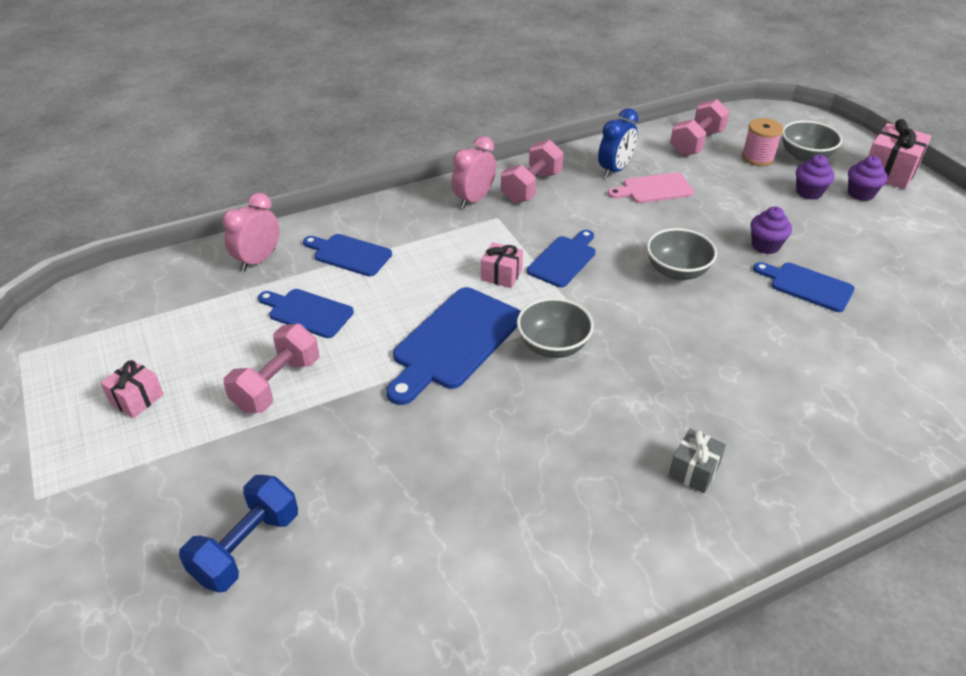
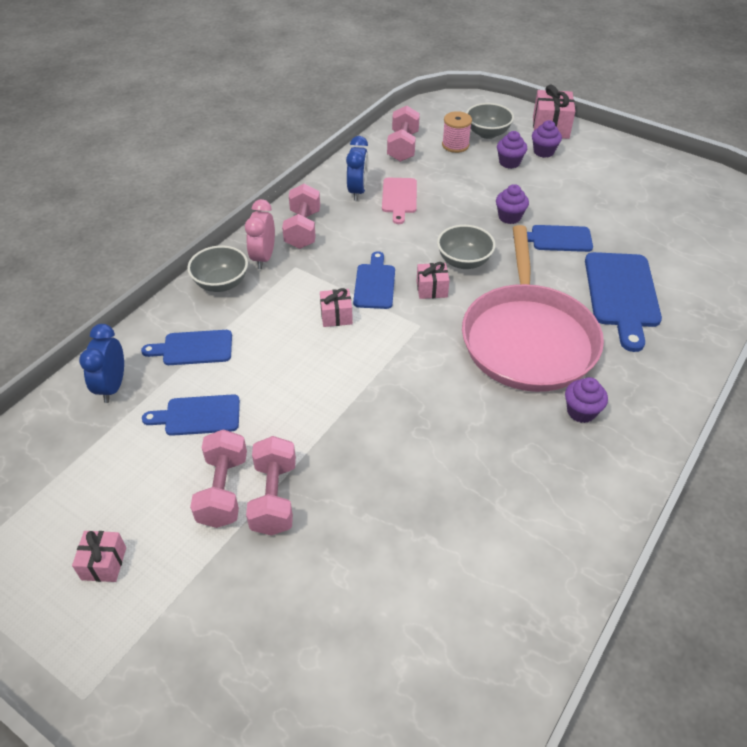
camera: 30 degrees left, 5 degrees up
blue dumbbell [179,475,298,593] -> none
pink clock [223,193,280,271] -> blue clock [79,324,124,403]
blue cutting board [386,287,521,405] -> blue cutting board moved to [585,252,662,352]
grey bowl [517,298,594,358] -> grey bowl moved to [187,246,248,292]
pink cutting board [608,172,694,203] -> pink cutting board turned 45 degrees counterclockwise [382,178,417,224]
grey gift [668,429,726,493] -> purple cupcake [565,377,608,423]
none -> pink dumbbell [246,436,296,536]
none -> pink gift [417,262,449,299]
none -> pink pan [462,225,604,392]

